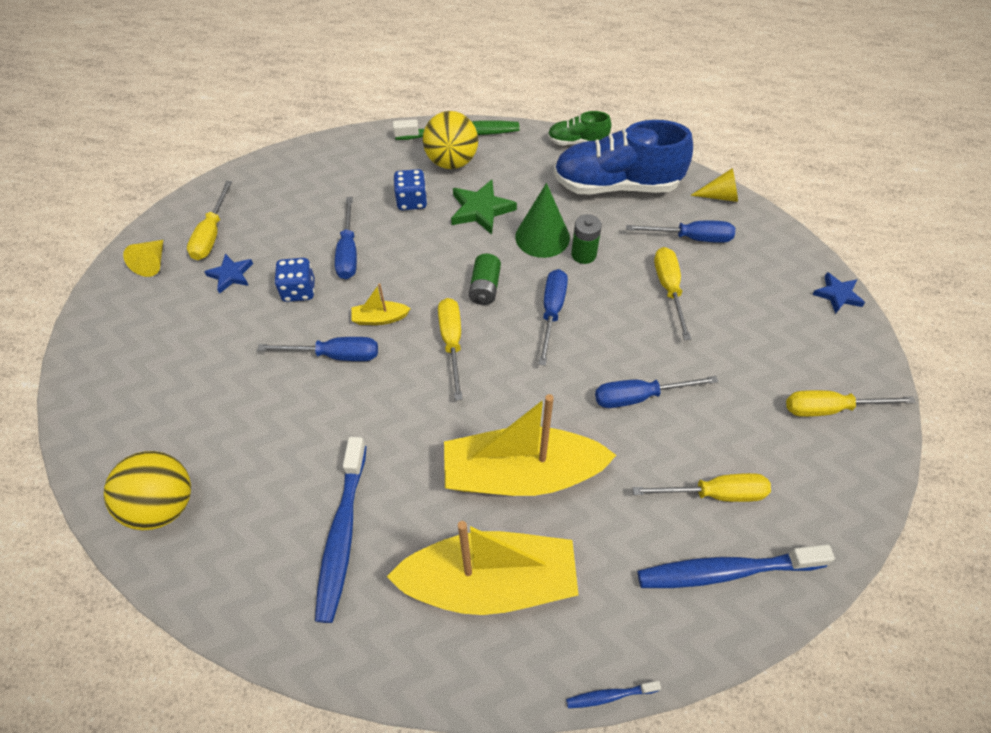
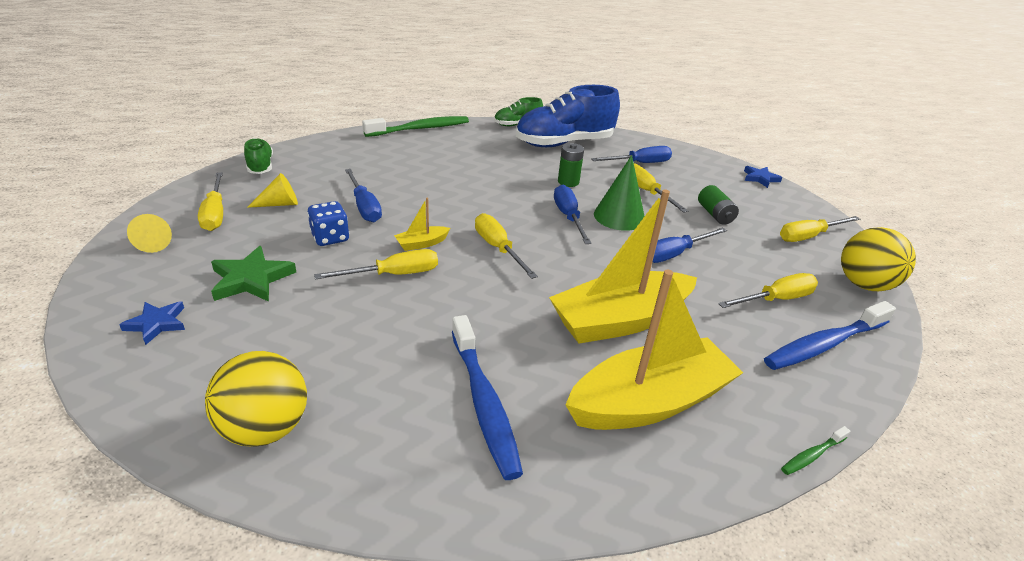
camera: 25 degrees left, 20 degrees down
blue star [204,254,253,294] -> blue star moved to [119,301,185,345]
blue screwdriver [257,337,378,361] -> yellow screwdriver [314,249,438,279]
blue dice [393,169,427,210] -> none
yellow ball [423,111,478,169] -> yellow ball moved to [841,227,916,291]
green star [451,180,517,235] -> green star moved to [211,246,296,302]
green battery [469,254,501,305] -> green battery moved to [698,185,739,225]
green cone [515,183,570,258] -> green cone moved to [594,155,645,231]
blue toothbrush [566,681,661,708] -> green toothbrush [781,426,850,475]
yellow cone [690,168,738,202] -> yellow cone moved to [247,173,298,208]
none -> green shoe [244,138,273,174]

